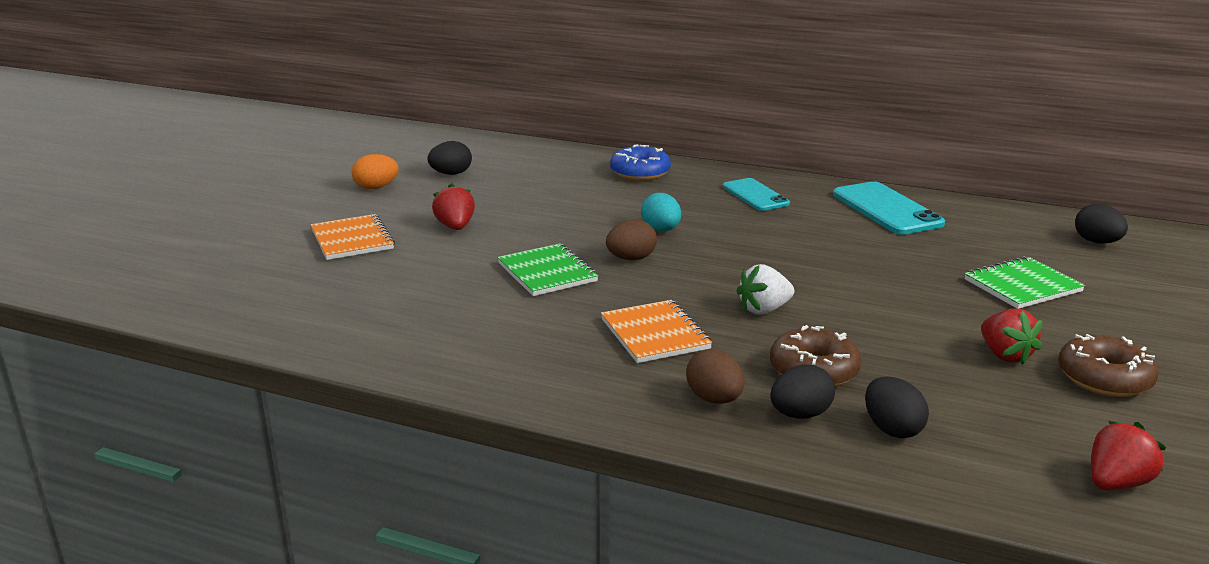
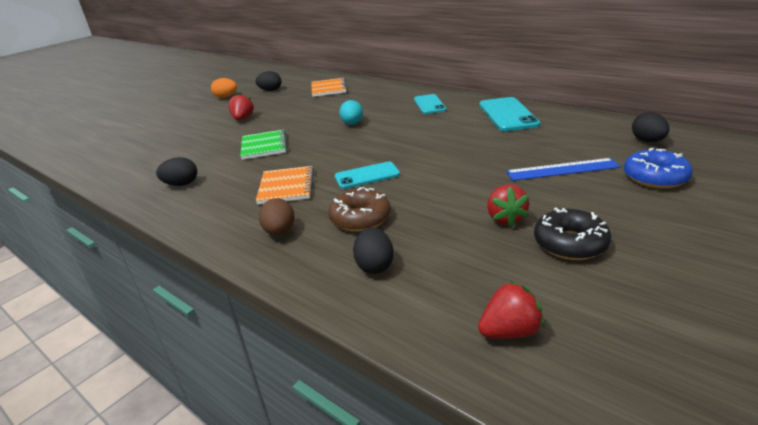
camera: 20 degrees right, 5 degrees up
orange notebook [311,214,395,260] -> orange notebook moved to [311,78,347,97]
brown egg [606,220,657,260] -> none
blue donut [610,144,671,181] -> blue donut moved to [624,148,693,189]
white strawberry [736,264,794,314] -> turquoise phone [335,162,400,189]
black egg [770,364,835,419] -> black egg moved to [156,157,197,186]
green notebook [964,256,1085,309] -> blue ruler [506,158,621,181]
brown donut [1058,334,1159,397] -> black donut [534,208,611,260]

